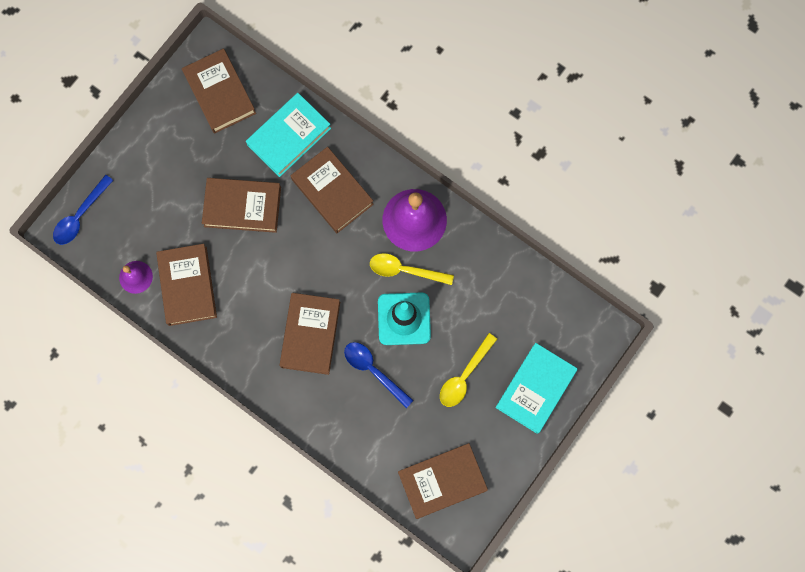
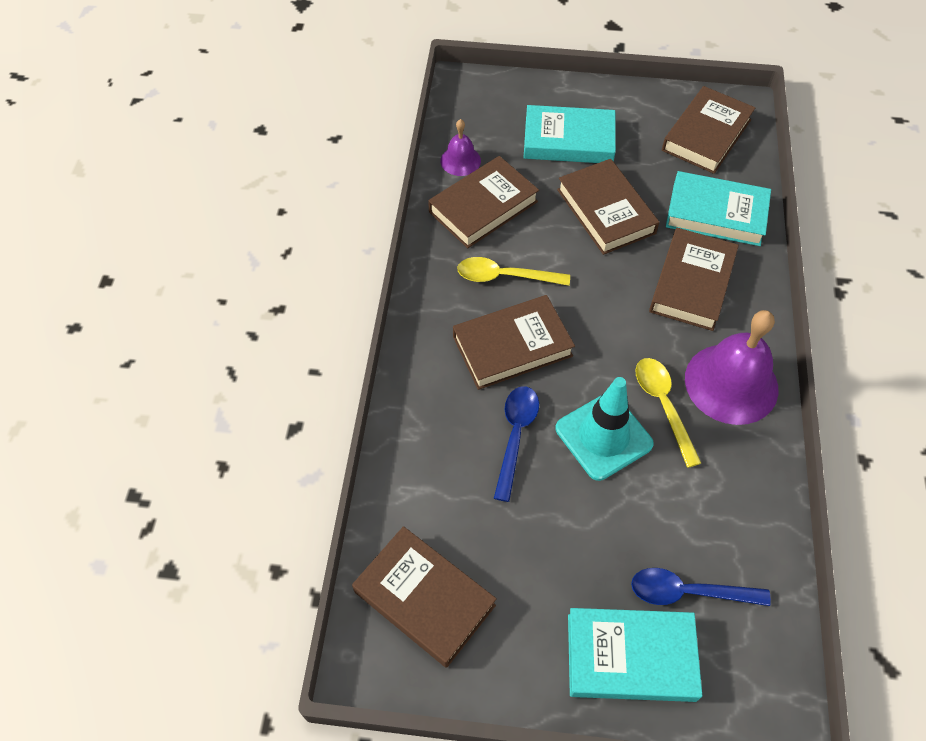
camera: 60 degrees right, 20 degrees down
blue spoon [53,175,113,245] -> blue spoon moved to [631,568,771,606]
yellow spoon [440,333,497,407] -> yellow spoon moved to [457,257,570,286]
none -> turquoise book [524,105,616,163]

